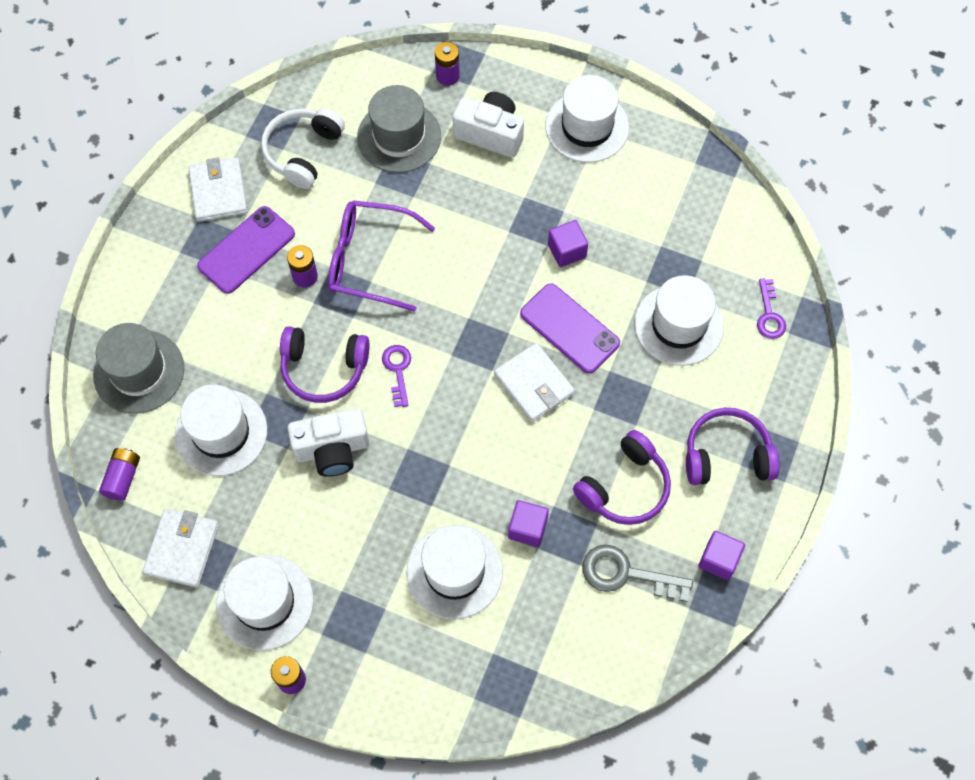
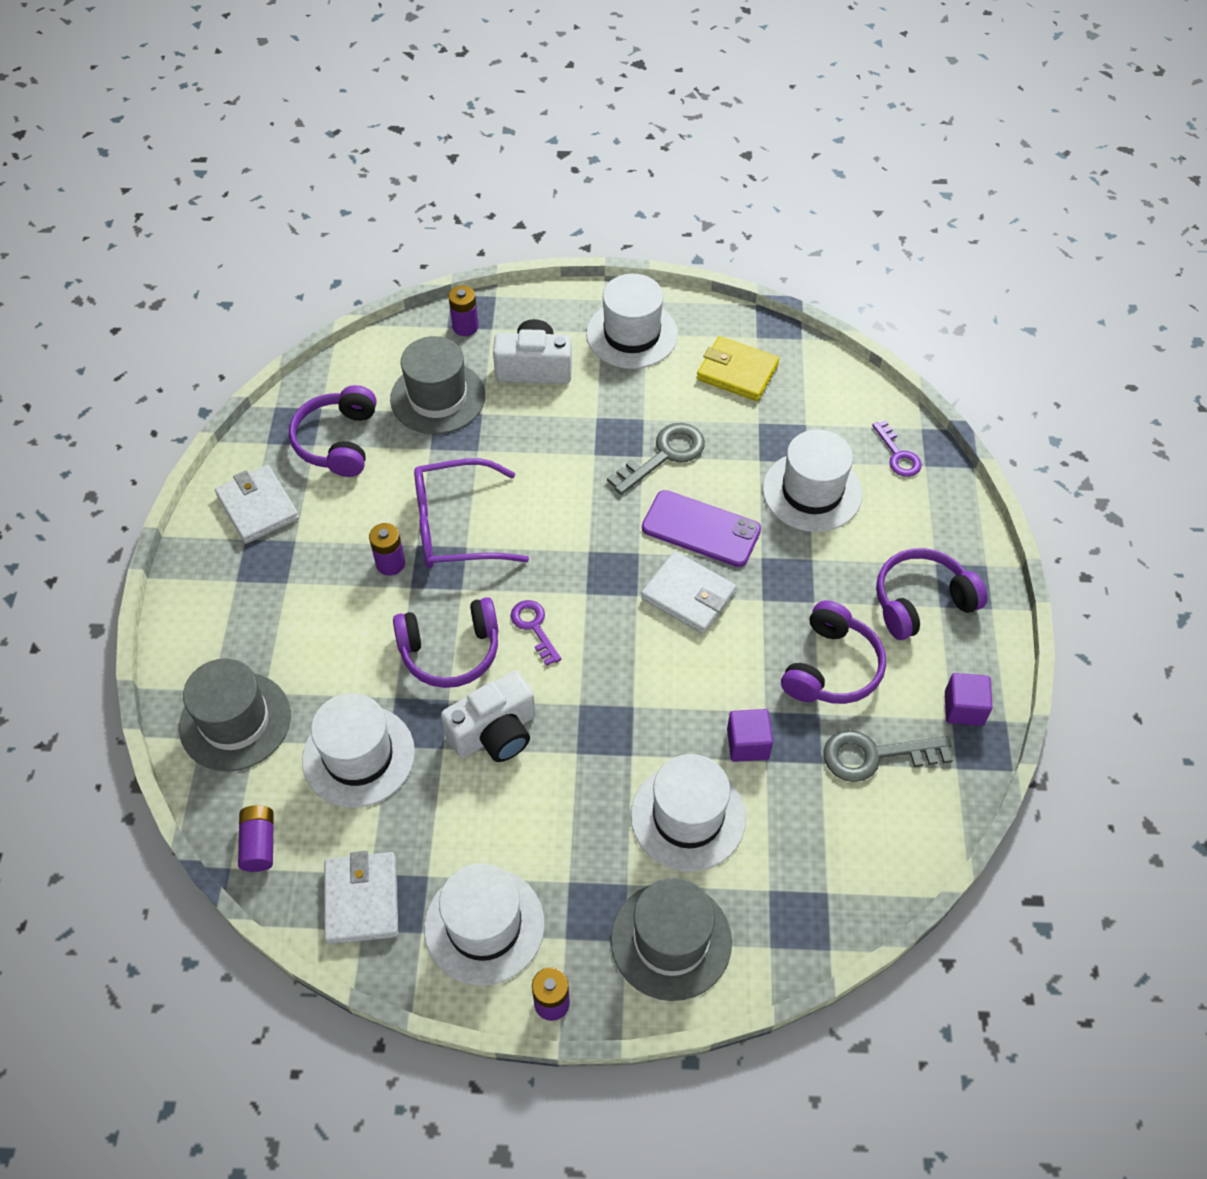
camera: 20 degrees left, 10 degrees down
purple phone [197,206,295,294] -> none
white headphones [261,108,345,189] -> purple headphones [289,385,377,477]
purple cube [548,220,588,267] -> grey key [607,423,705,495]
none -> grey hat [611,878,732,1001]
none -> yellow wallet [697,336,779,401]

